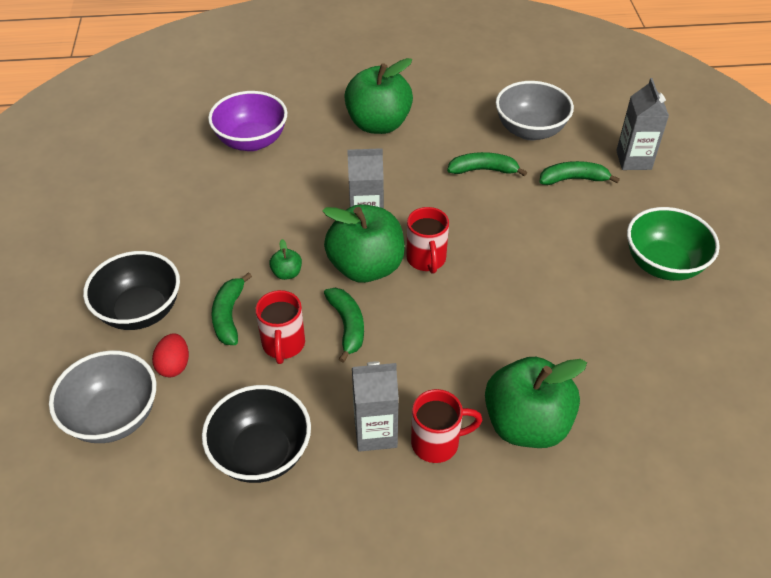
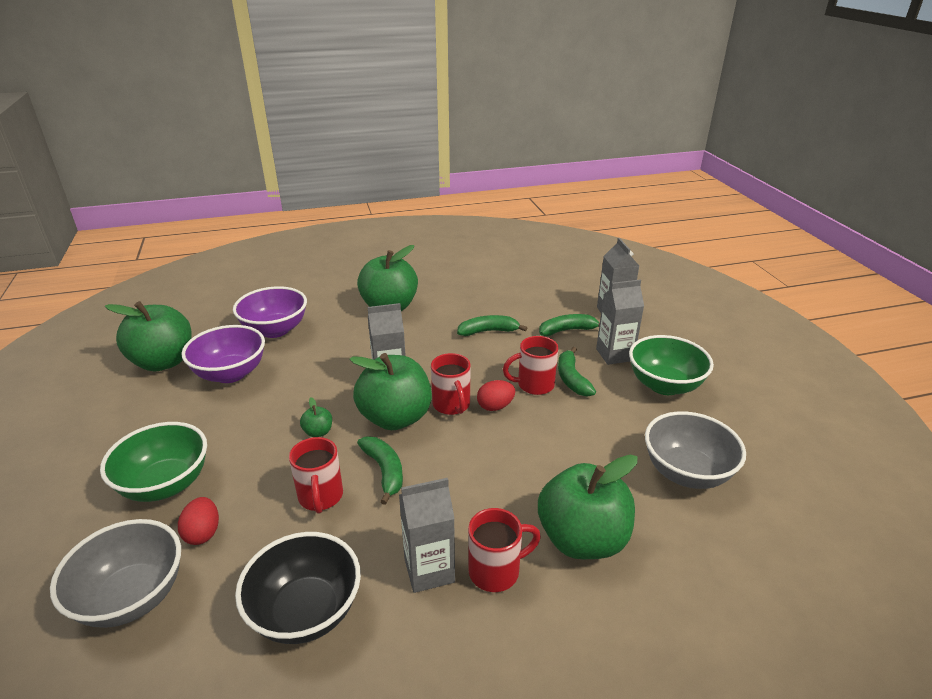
camera: 10 degrees left, 15 degrees down
black bowl [83,251,180,330] -> green bowl [100,422,207,502]
green banana [212,272,252,345] -> green banana moved to [558,347,596,397]
grey bowl [496,81,574,140] -> grey bowl moved to [645,411,746,489]
none -> green apple [105,301,192,372]
none -> purple bowl [181,325,265,383]
none -> red egg [477,380,515,411]
none -> red mug [503,336,558,395]
none -> grey carton [596,280,644,365]

